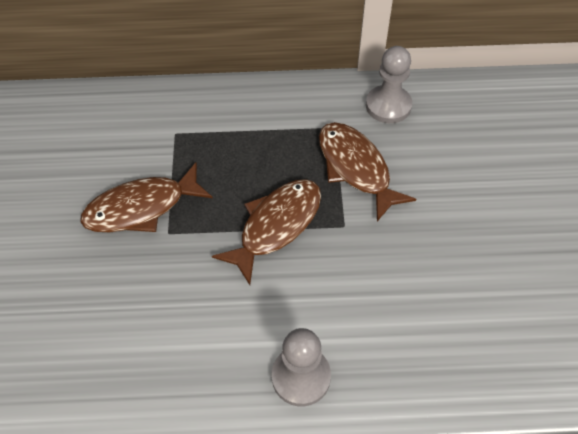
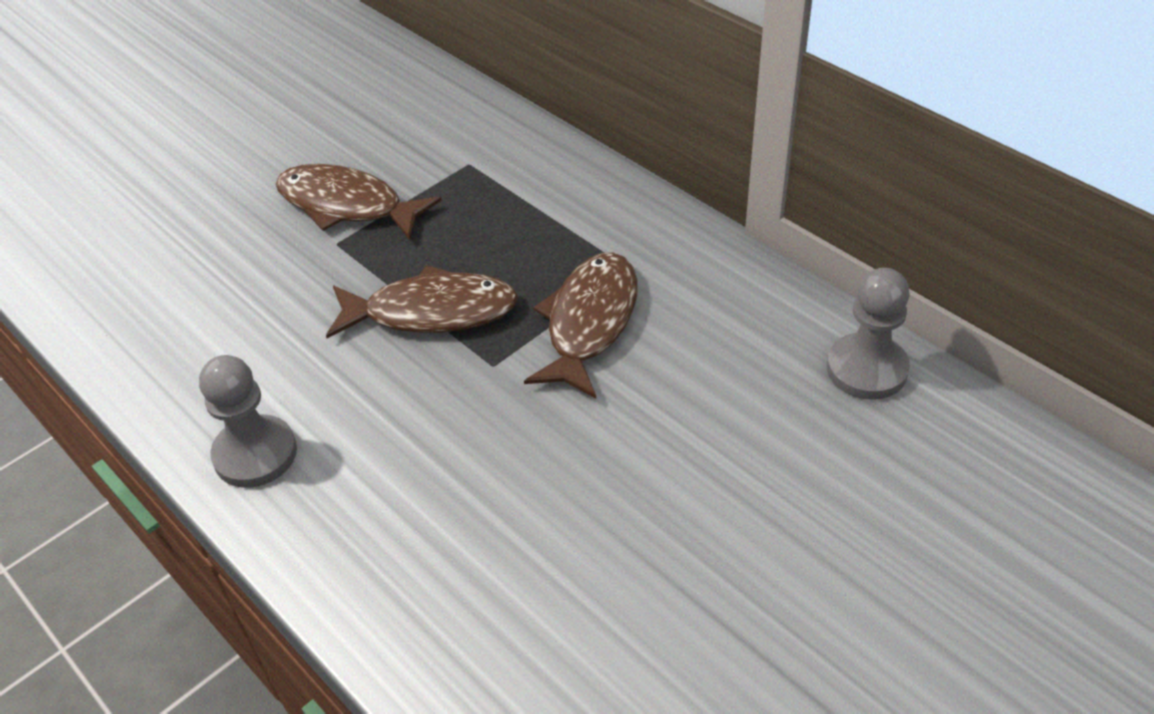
camera: 50 degrees right, 10 degrees down
grey pawn [366,46,412,123] -> grey pawn moved to [827,268,910,400]

